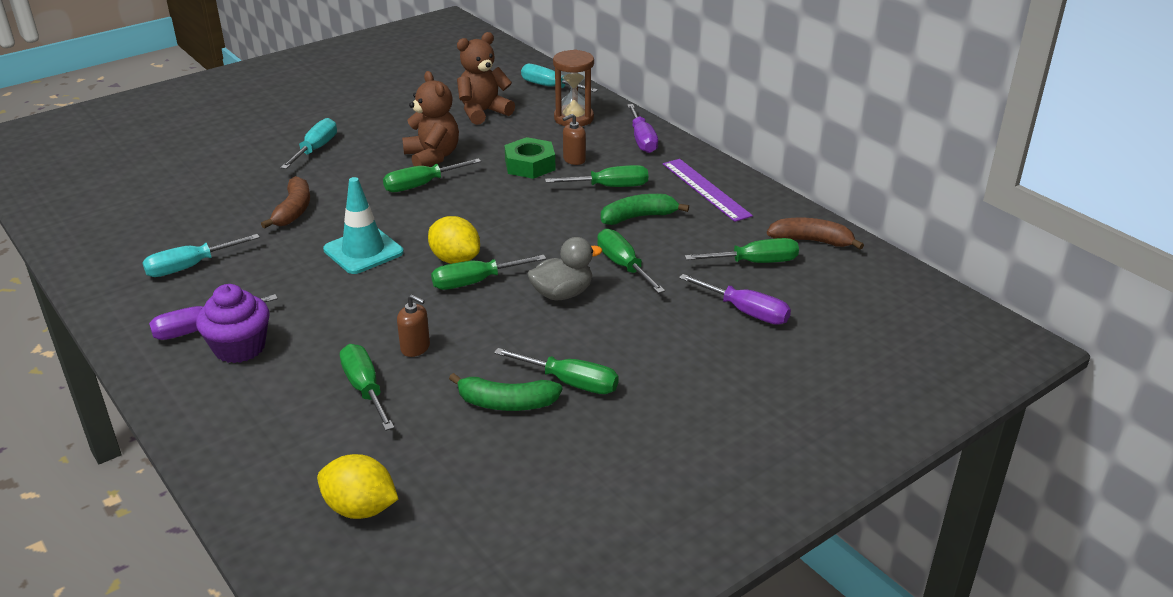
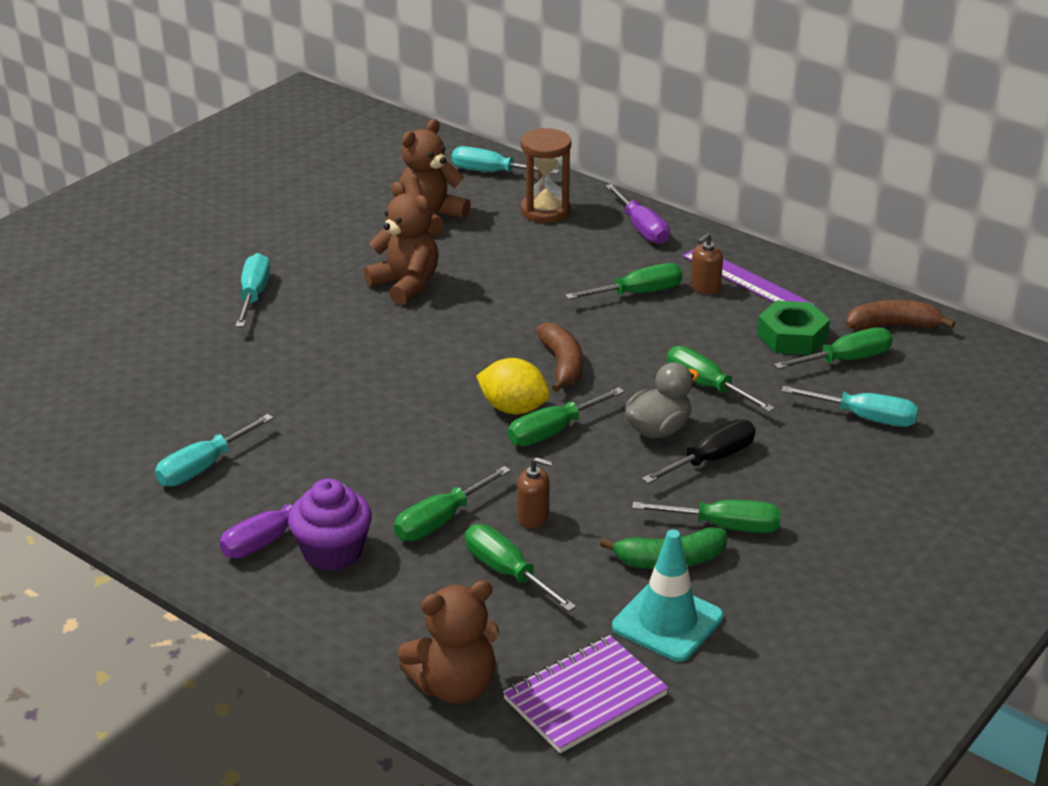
camera: 15 degrees left, 0 degrees up
brown banana [261,176,310,229] -> brown banana moved to [536,322,583,392]
yellow lemon [317,454,398,519] -> purple notebook [503,635,669,753]
turquoise traffic cone [323,177,404,274] -> turquoise traffic cone moved to [612,530,724,662]
green screwdriver [383,158,481,192] -> green screwdriver moved to [394,466,511,541]
green nut [504,137,555,179] -> green nut moved to [757,301,830,355]
brown soap dispenser [563,114,586,165] -> brown soap dispenser moved to [691,233,723,294]
green banana [601,194,689,225] -> none
purple screwdriver [679,274,791,325] -> turquoise screwdriver [781,386,918,427]
none -> brown teddy bear [398,580,499,704]
none -> black screwdriver [642,419,756,484]

